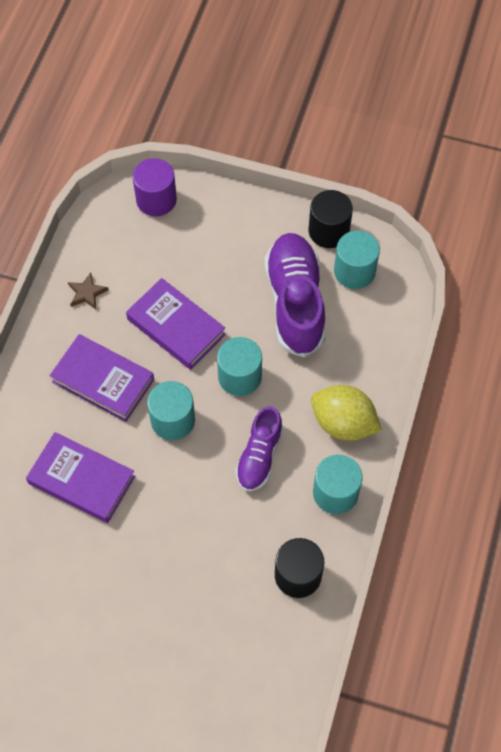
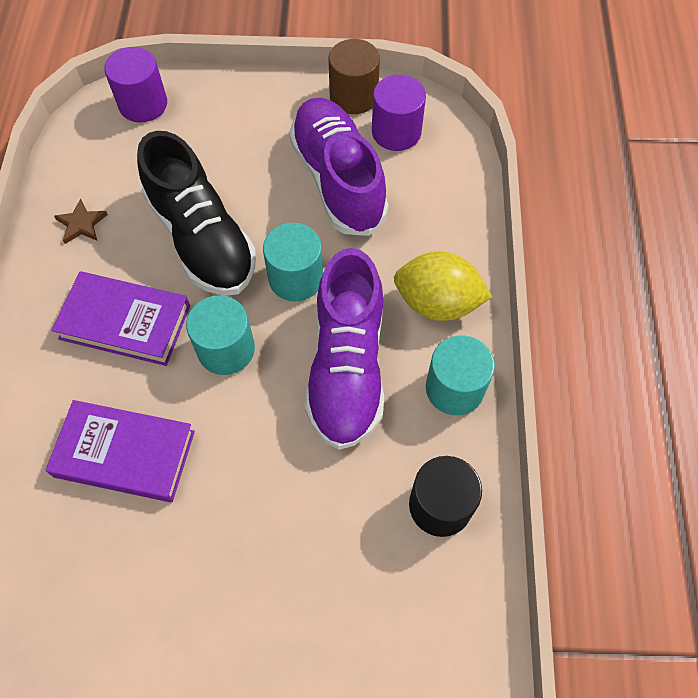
camera: 15 degrees left, 0 degrees up
purple book [126,278,226,370] -> black shoe [137,131,256,296]
purple shoe [235,406,283,491] -> purple shoe [305,248,384,450], size x1.69
black cylinder [309,190,353,248] -> brown cylinder [329,39,380,114]
turquoise cylinder [334,231,380,289] -> purple cylinder [372,75,426,151]

